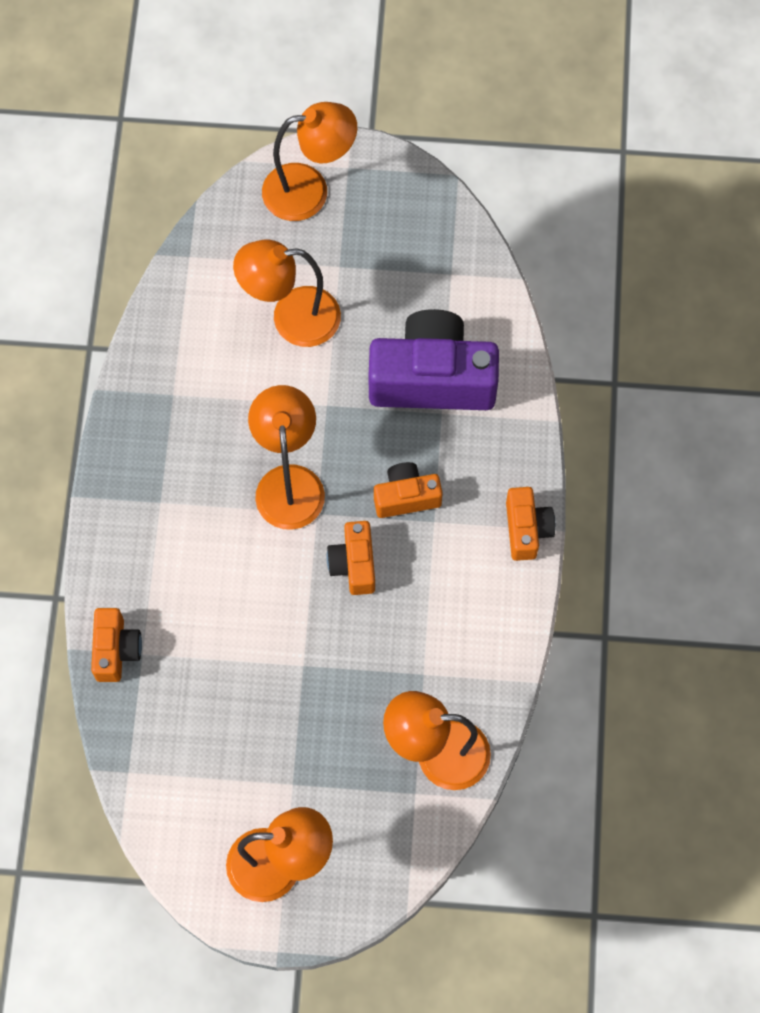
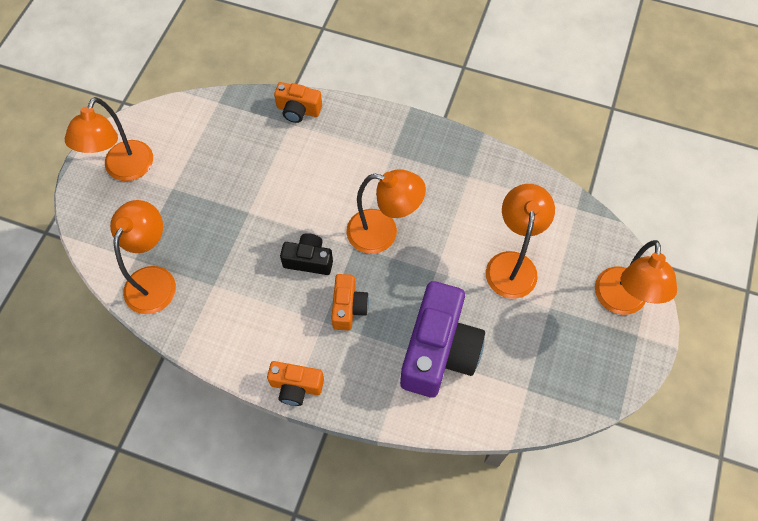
camera: 105 degrees right, 5 degrees down
orange camera [327,521,375,595] -> black camera [280,233,333,275]

